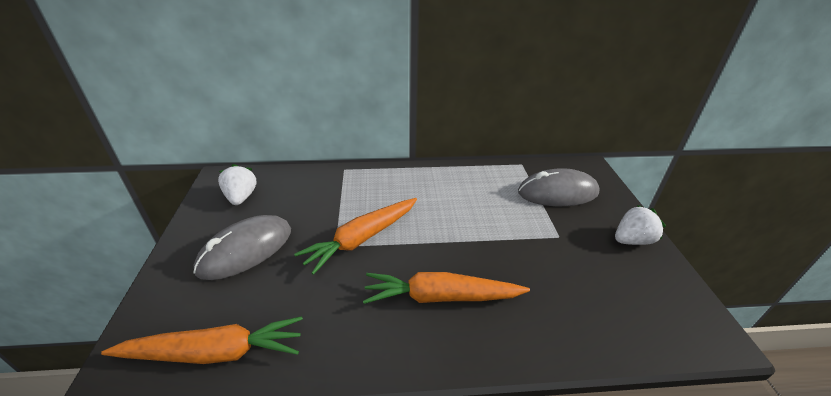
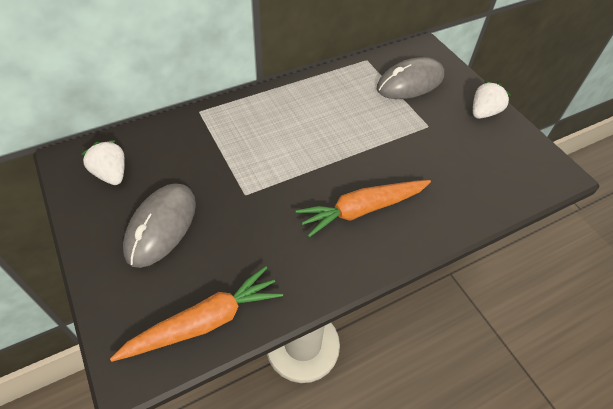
camera: 25 degrees left, 15 degrees up
orange carrot [294,198,417,275] -> none

